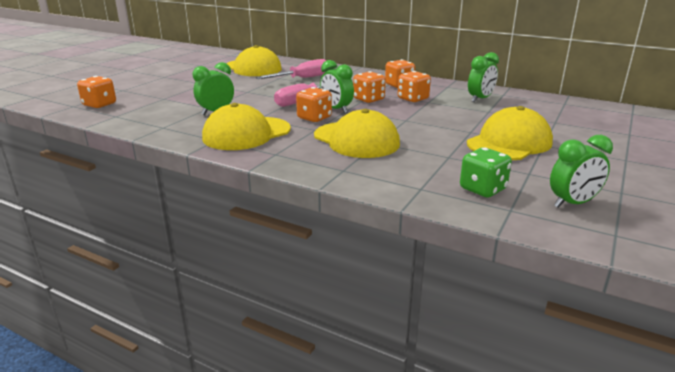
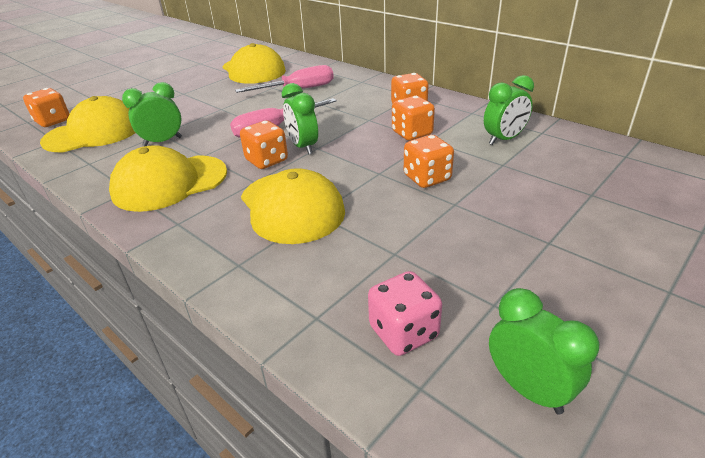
camera: 15 degrees right, 10 degrees up
orange dice [353,71,386,103] -> orange dice moved to [404,135,454,188]
green dice [460,147,512,197] -> pink dice [368,271,442,356]
yellow cap [467,106,553,160] -> yellow cap moved to [40,96,135,152]
green clock [550,135,613,208] -> green clock turned 120 degrees counterclockwise [489,288,599,415]

